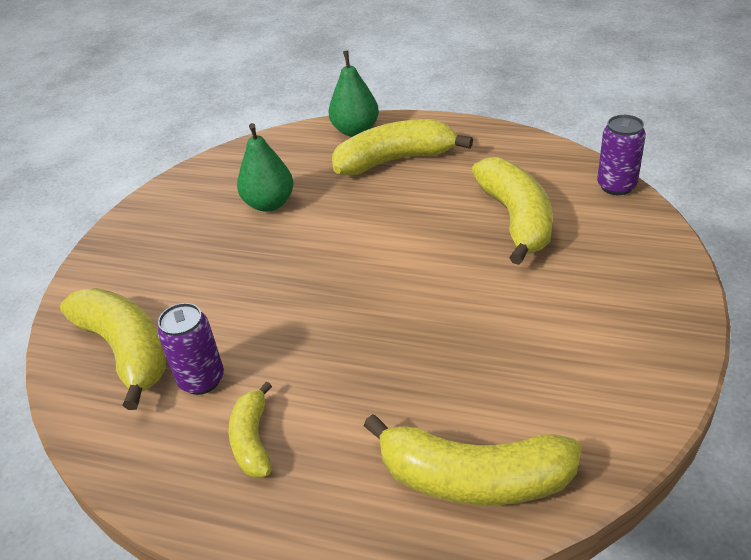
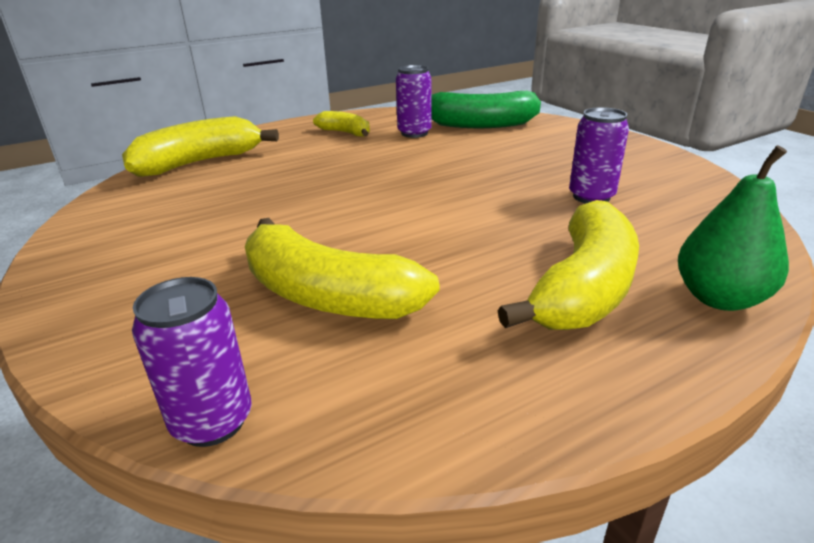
camera: 130 degrees right, 10 degrees down
yellow banana [60,288,166,410] -> green banana [431,91,541,128]
green pear [237,123,294,212] -> purple can [569,107,629,204]

